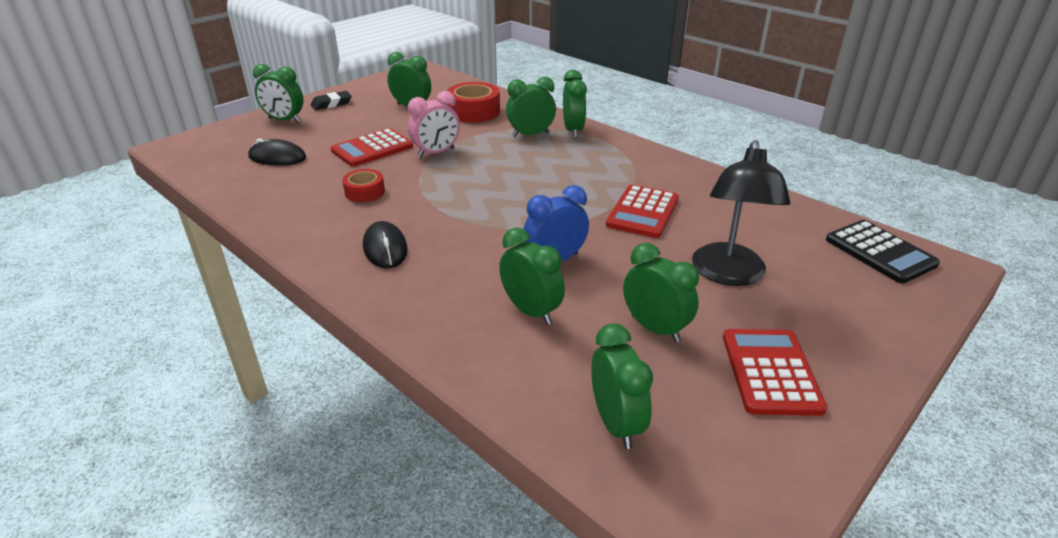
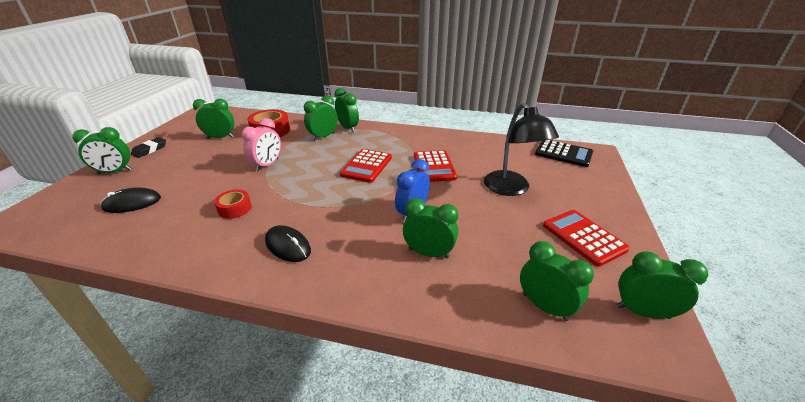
camera: 30 degrees left, 0 degrees up
red calculator [331,128,413,167] -> red calculator moved to [339,149,392,183]
green clock [623,243,699,342] -> green clock moved to [617,251,708,319]

